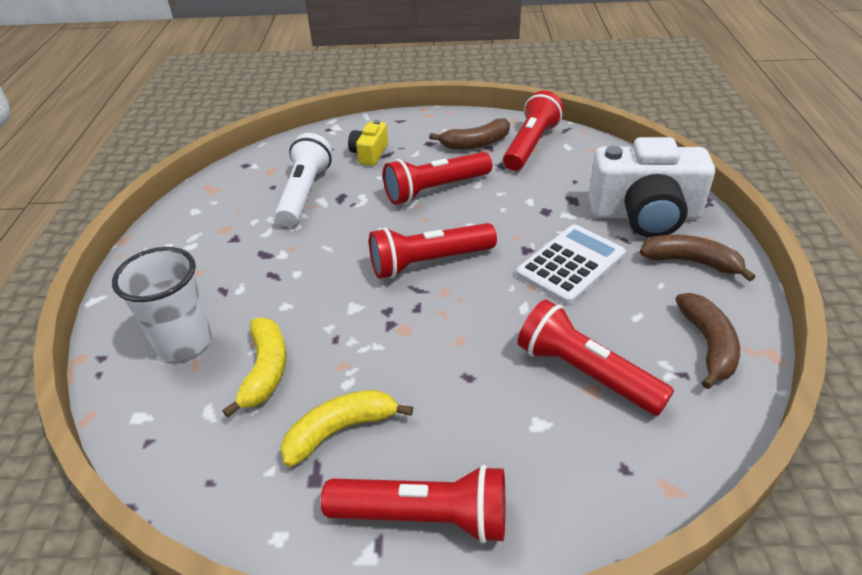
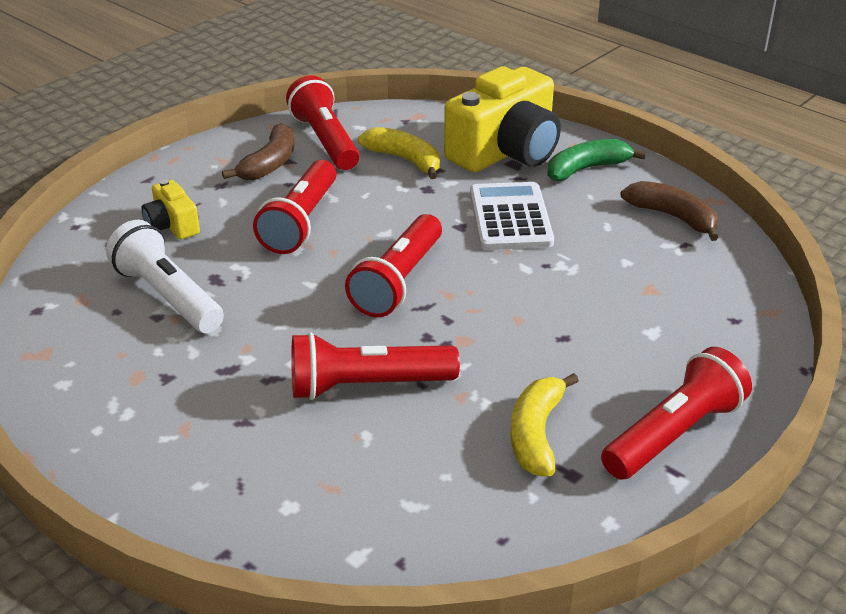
camera: 50 degrees left, 5 degrees down
white cup [112,247,212,361] -> none
yellow banana [223,317,286,417] -> yellow banana moved to [358,127,440,179]
red flashlight [517,299,674,416] -> red flashlight moved to [291,332,460,400]
white camera [589,137,715,238] -> yellow camera [444,66,561,172]
brown banana [640,235,755,282] -> green banana [547,139,646,181]

